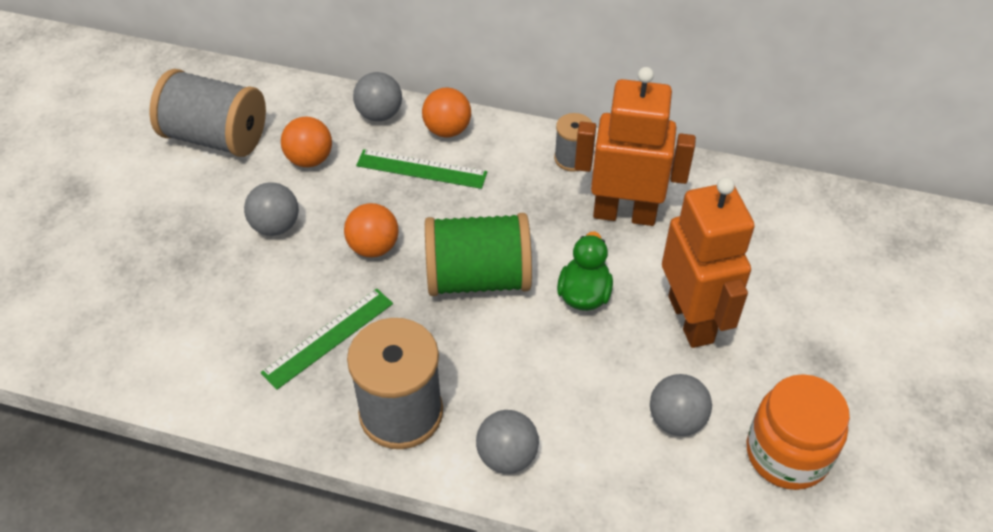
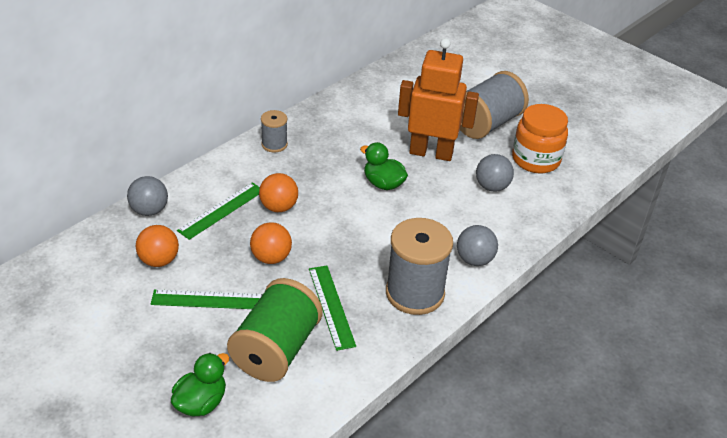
camera: 65 degrees left, 10 degrees down
grey spool [149,69,266,157] -> grey spool moved to [460,71,529,139]
grey ball [244,182,299,236] -> green ruler [151,289,263,309]
orange ball [422,88,471,138] -> orange ball moved to [259,173,298,212]
green spool [425,213,532,296] -> green spool moved to [227,278,323,382]
orange robot [575,67,696,226] -> none
none -> green duck [171,353,229,416]

